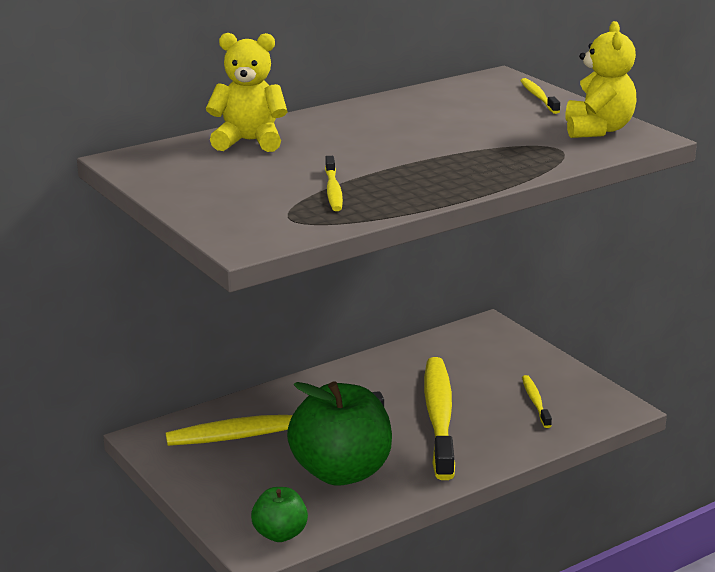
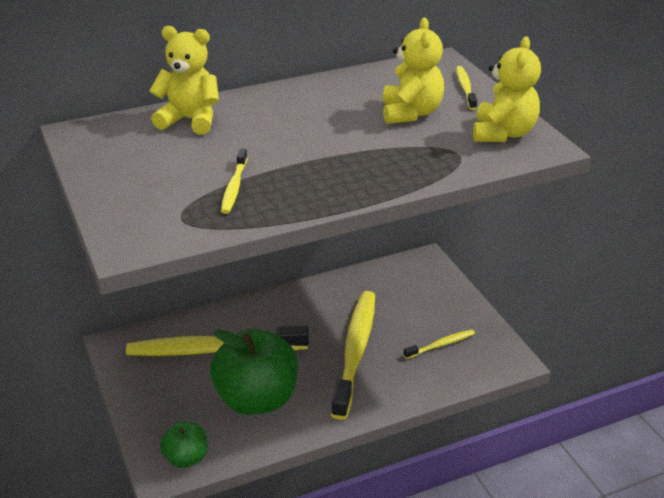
camera: 10 degrees right, 10 degrees up
yellow toothbrush [522,375,552,428] -> yellow toothbrush turned 60 degrees clockwise [403,329,475,359]
none -> yellow teddy bear [383,18,444,124]

